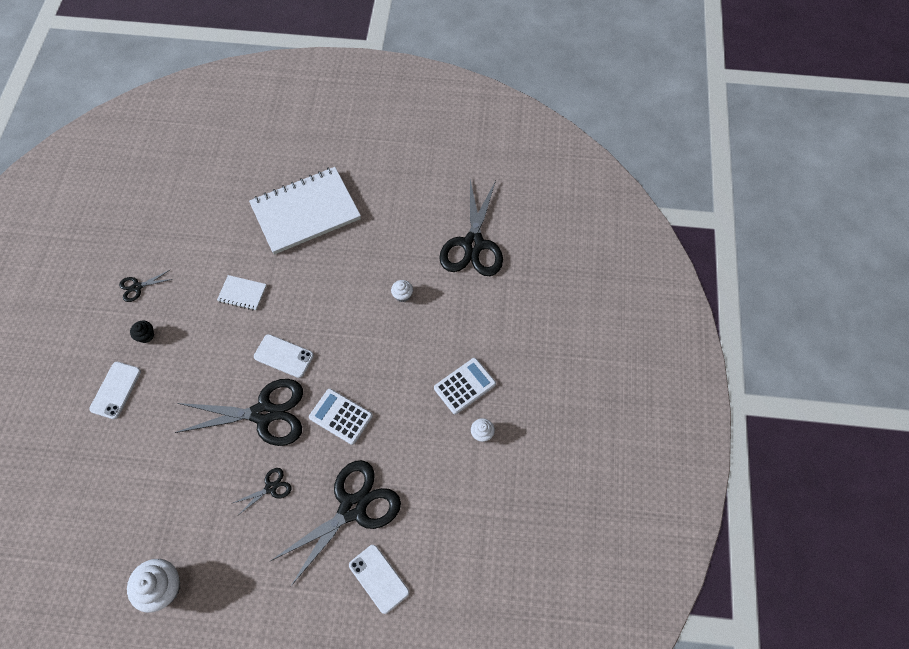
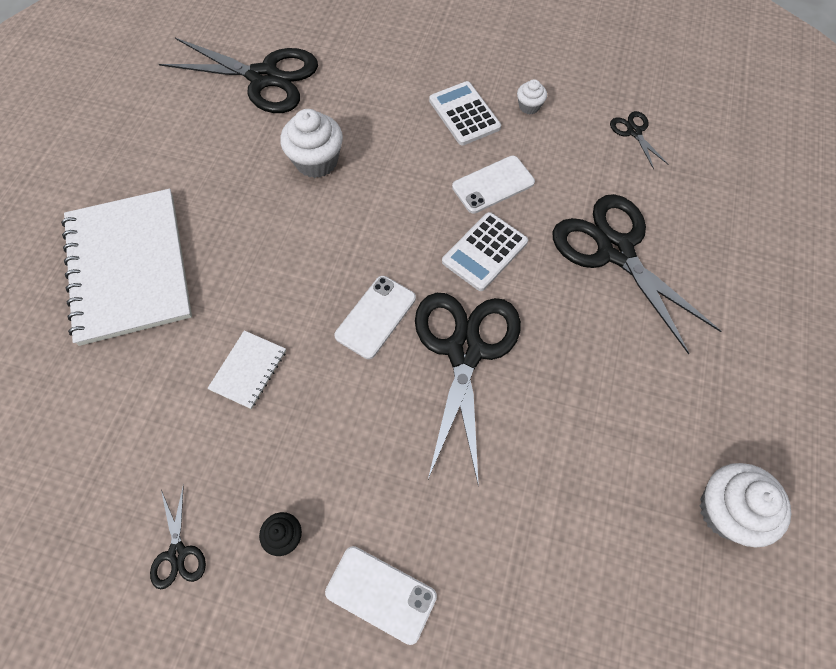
camera: 80 degrees left, 0 degrees up
black scissors [231,468,291,514] -> black scissors moved to [610,111,669,169]
white phone [349,545,409,614] -> white phone moved to [452,156,535,214]
white cupcake [391,280,413,302] -> white cupcake [280,109,343,178], size x1.92

